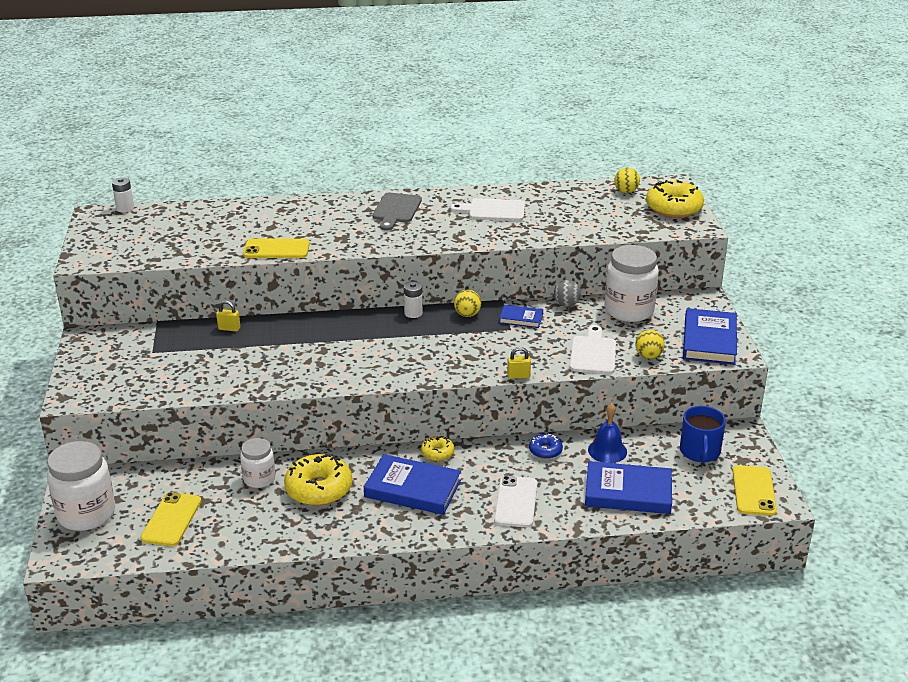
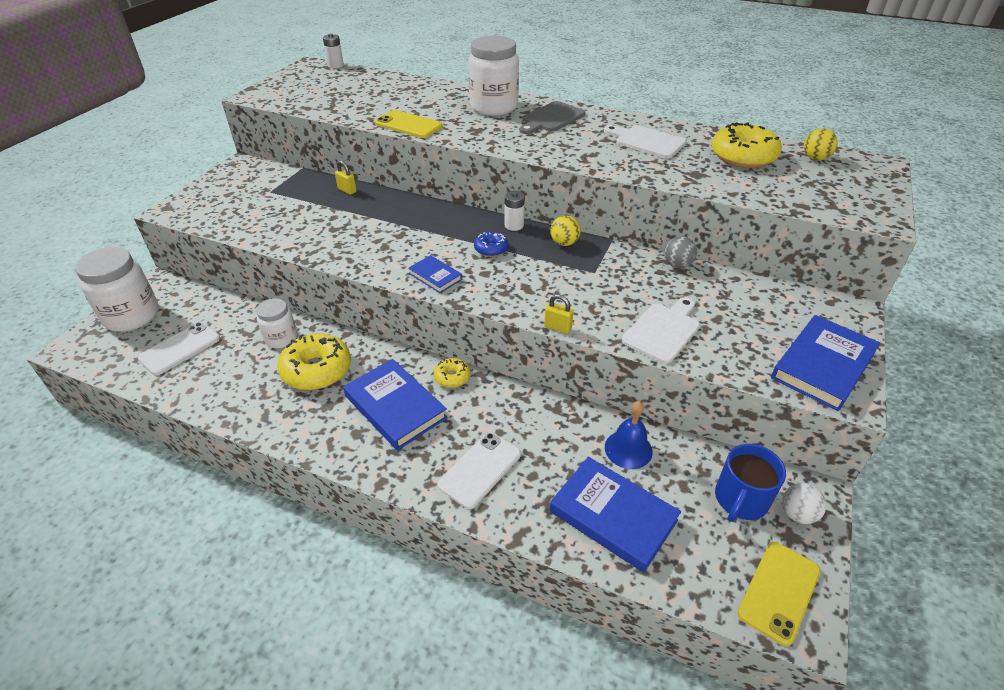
camera: 30 degrees right, 10 degrees up
yellow phone [141,492,201,546] -> white phone [138,322,220,375]
blue book [499,304,543,328] -> blue book moved to [408,255,462,293]
blue donut [529,434,563,459] -> blue donut moved to [474,232,509,257]
white jar [605,245,659,322] -> white jar moved to [468,36,519,116]
yellow ball [636,330,665,359] -> none
yellow donut [646,180,704,218] -> yellow donut moved to [711,122,782,168]
none -> white ball [782,483,826,524]

